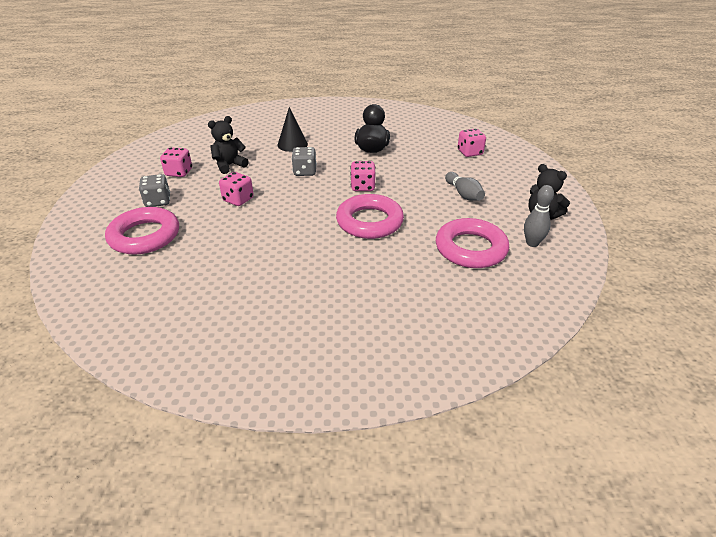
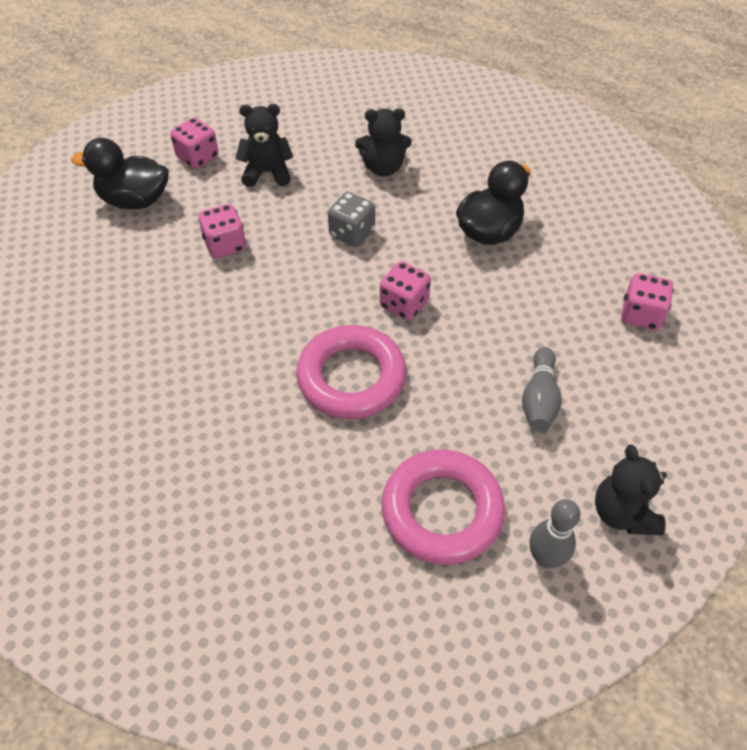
camera: 35 degrees right, 15 degrees up
pink ring [105,207,179,255] -> none
grey dice [139,174,170,207] -> black duck [71,138,169,209]
black cone [277,107,308,152] -> black teddy bear [355,108,412,177]

